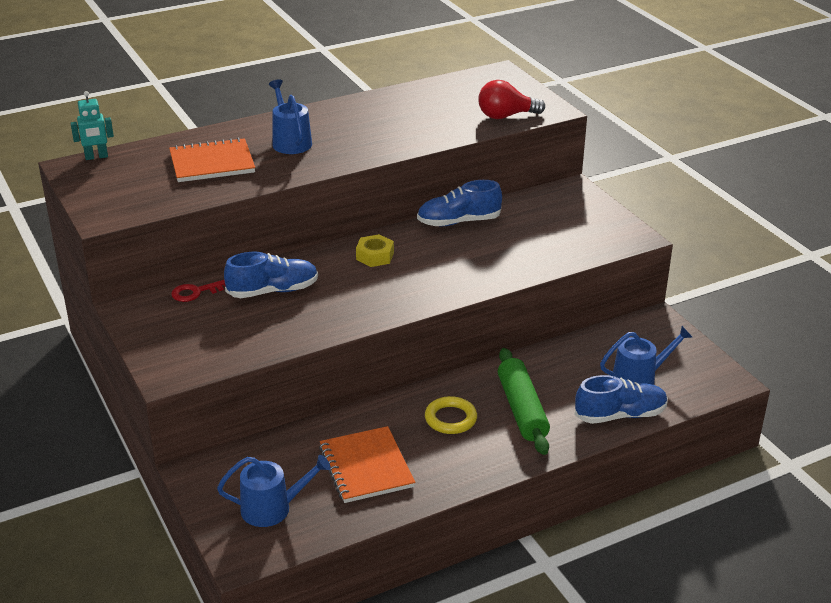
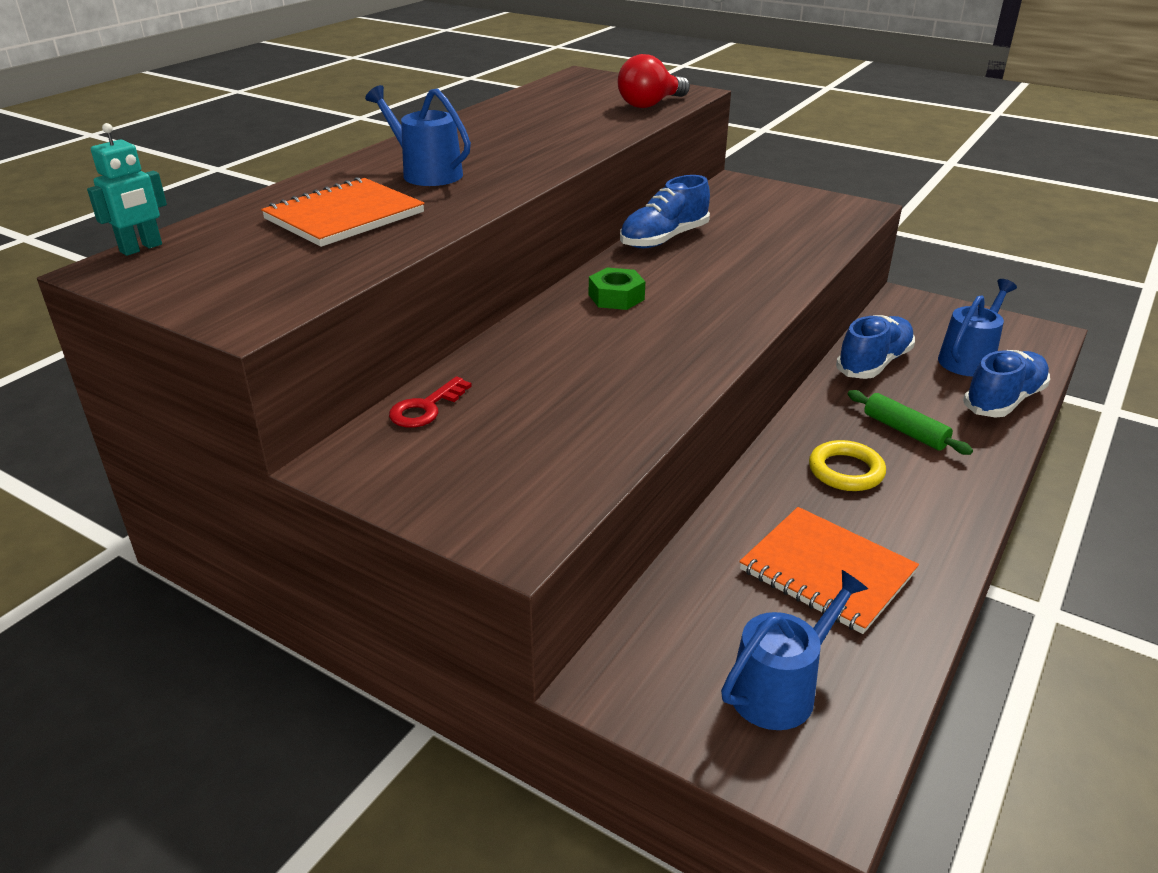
camera: 30 degrees left, 0 degrees up
blue shoe [224,252,318,298] -> blue shoe moved to [836,315,915,379]
yellow nut [356,234,394,267] -> green nut [589,267,645,310]
green rolling pin [498,348,550,455] -> green rolling pin [848,390,973,455], size x0.64

